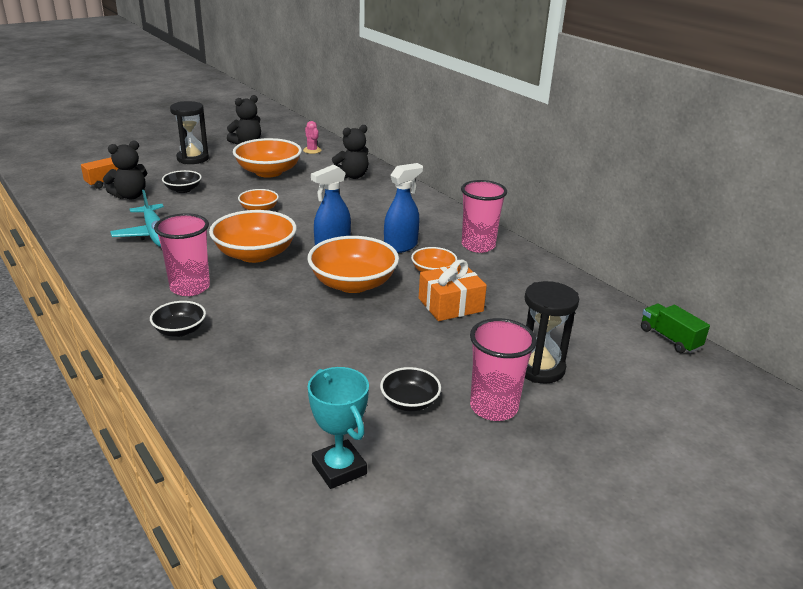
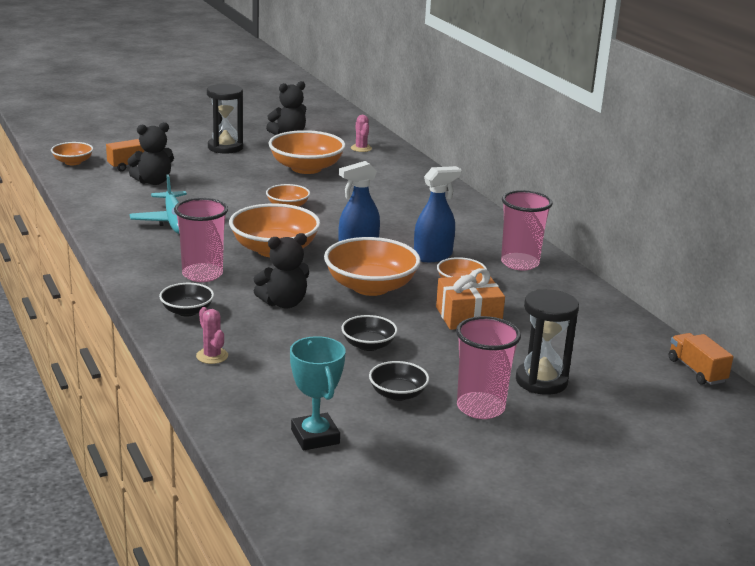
camera: 10 degrees right, 5 degrees down
black bowl [162,170,202,193] -> black bowl moved to [341,315,398,351]
black teddy bear [332,125,369,179] -> black teddy bear moved to [253,233,309,308]
green truck [641,304,710,353] -> orange truck [669,333,733,385]
none -> orange bowl [51,142,93,165]
none -> pink cactus [196,307,228,364]

